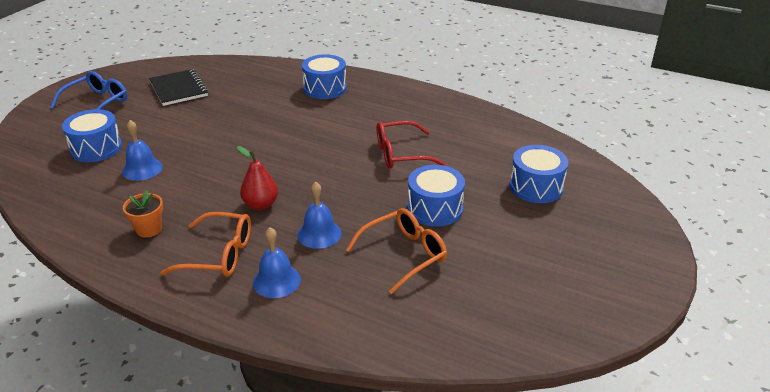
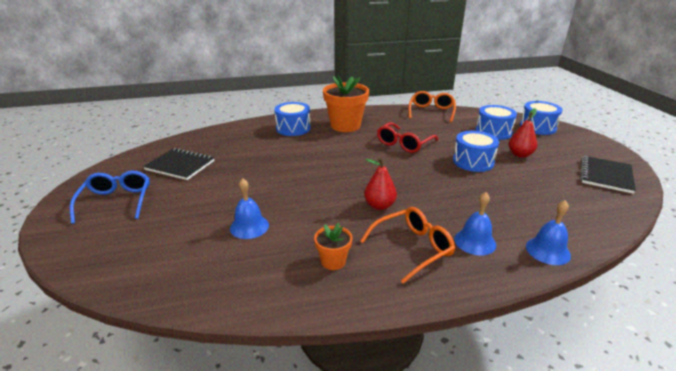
camera: 40 degrees left, 5 degrees down
blue drum [62,109,122,162] -> blue drum moved to [520,101,563,135]
blue bell [297,182,341,249] -> blue bell moved to [526,200,571,265]
orange glasses [346,208,447,294] -> orange glasses moved to [409,91,456,122]
none -> orange flower pot [323,76,369,132]
none -> red pear [509,108,537,158]
none -> black notebook [581,156,636,194]

